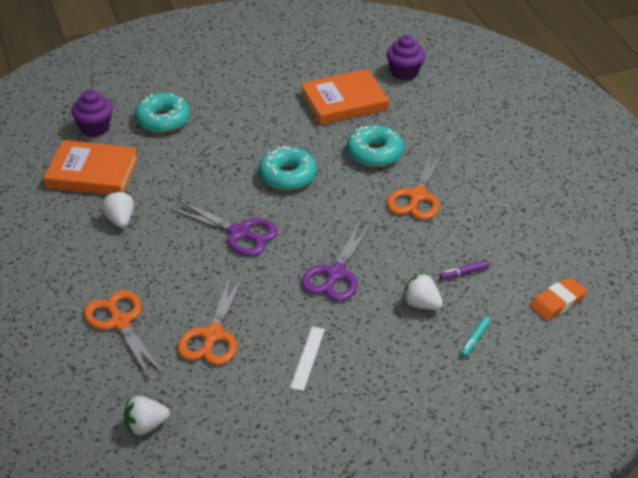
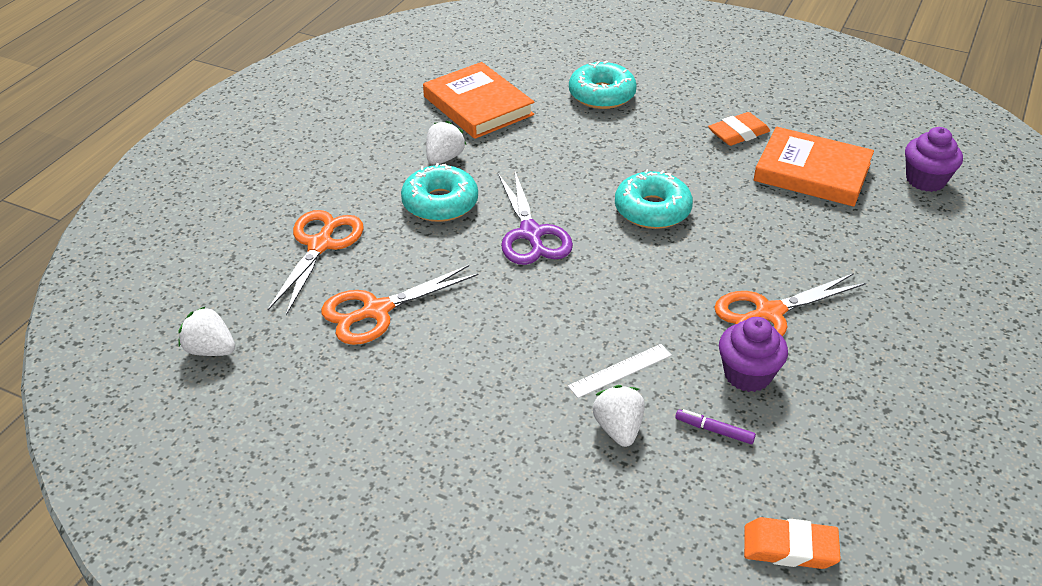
camera: 45 degrees right, 0 degrees up
purple cupcake [71,89,113,137] -> purple cupcake moved to [719,317,788,392]
white ruler [290,327,325,391] -> white ruler moved to [568,344,672,398]
purple scissors [301,221,373,301] -> none
turquoise donut [347,125,404,167] -> turquoise donut moved to [401,163,478,222]
turquoise marker [460,317,490,357] -> none
none -> orange eraser [708,112,770,146]

